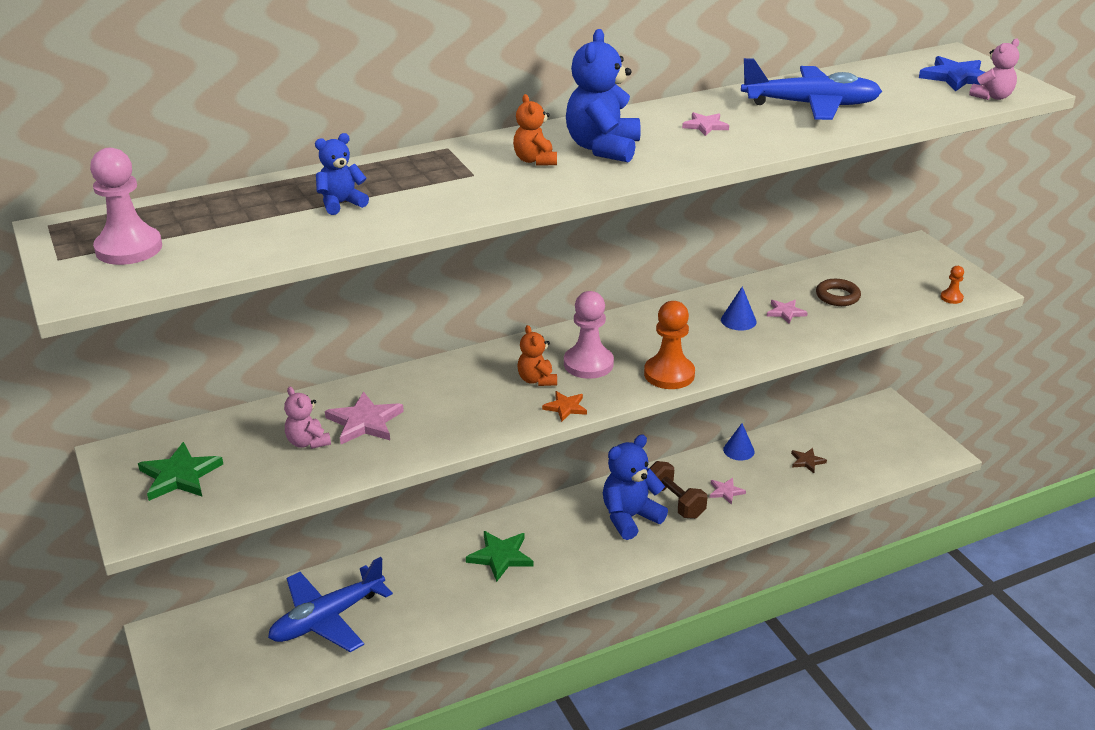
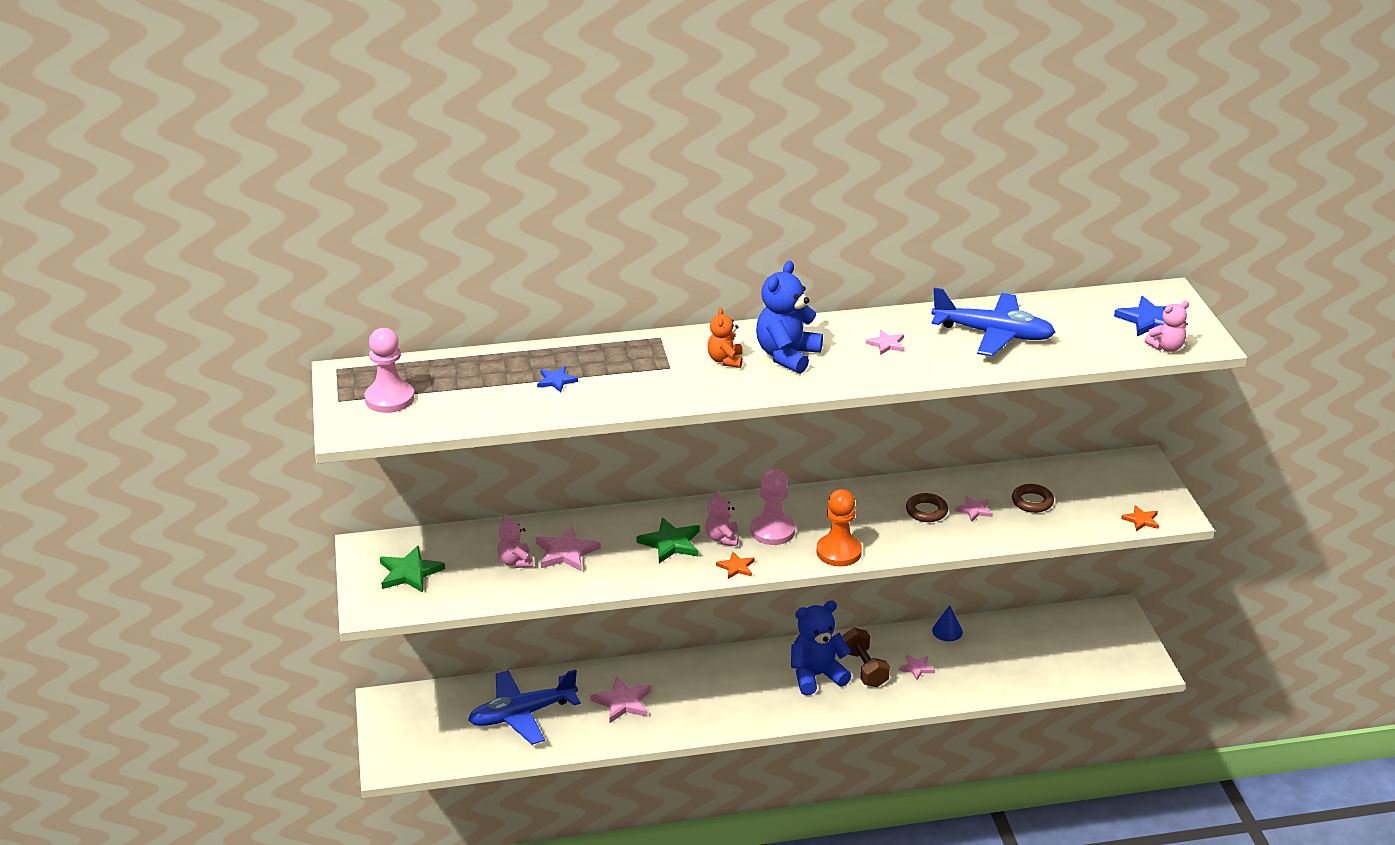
camera: 15 degrees right, 0 degrees up
blue teddy bear [315,133,369,215] -> blue star [537,366,578,392]
green star [466,531,533,582] -> green star moved to [637,518,700,563]
orange teddy bear [517,325,557,386] -> pink teddy bear [705,491,739,546]
blue cone [721,286,757,330] -> brown ring [906,493,948,522]
brown star [791,448,827,473] -> none
orange pawn [940,266,964,304] -> orange star [1121,505,1159,531]
none -> pink star [590,676,651,723]

